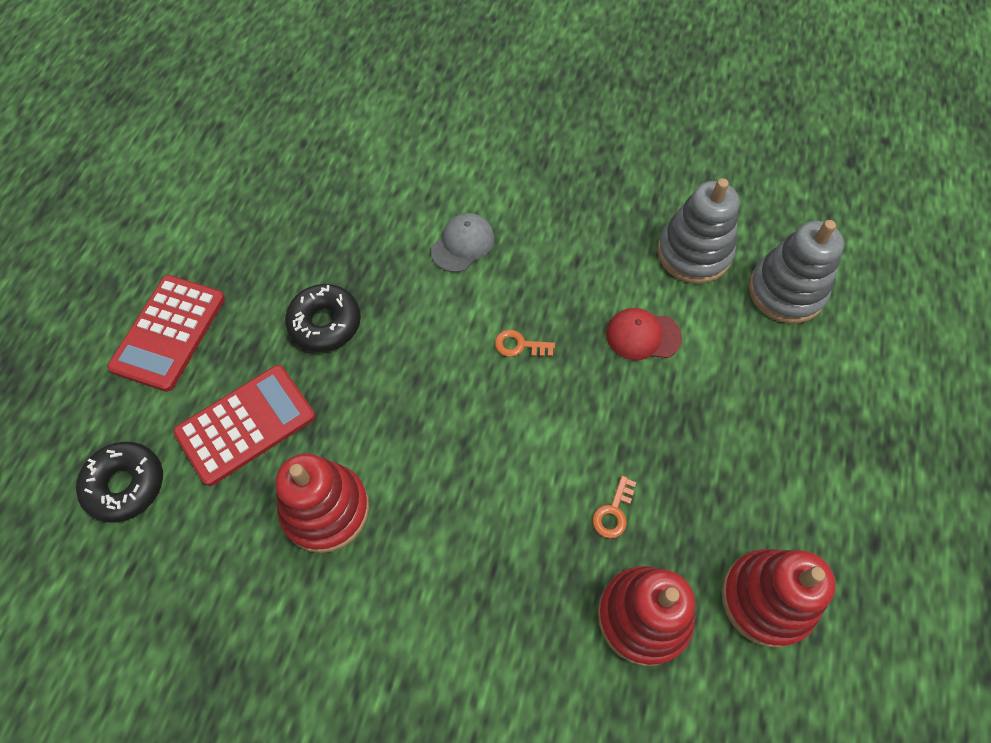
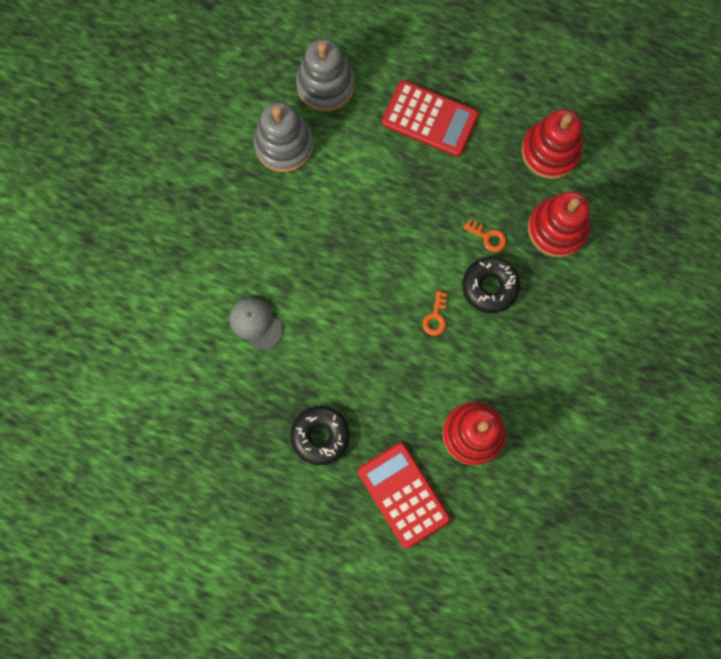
camera: 85 degrees left, 15 degrees up
black donut [76,442,163,523] -> black donut moved to [462,257,520,314]
red calculator [107,275,225,392] -> red calculator moved to [382,80,479,157]
orange key [495,330,555,357] -> orange key moved to [422,290,448,336]
red cap [606,308,682,360] -> none

